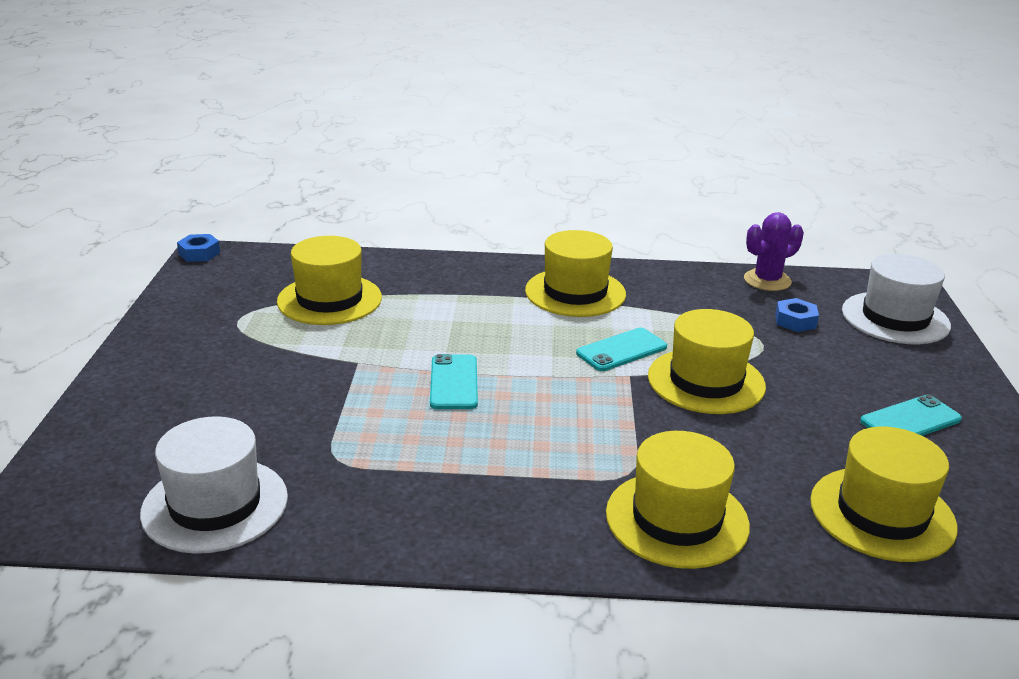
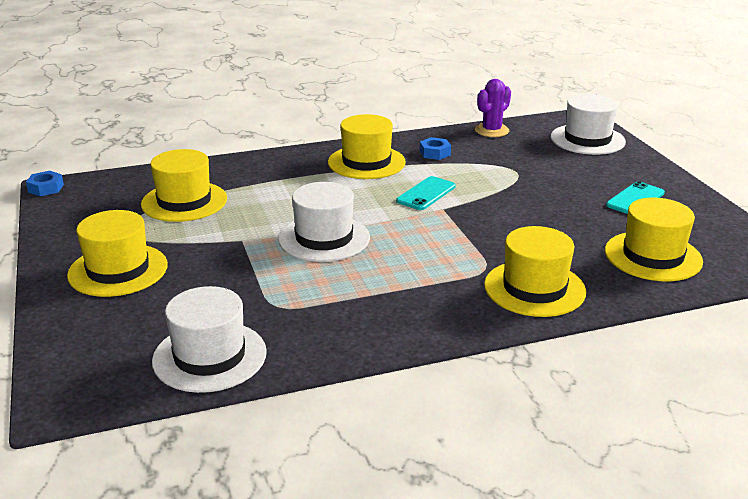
camera: 20 degrees left, 0 degrees up
turquoise phone [430,354,478,409] -> white hat [278,182,370,262]
yellow hat [648,309,766,414] -> yellow hat moved to [67,210,168,297]
blue nut [775,298,819,332] -> blue nut moved to [420,137,451,160]

